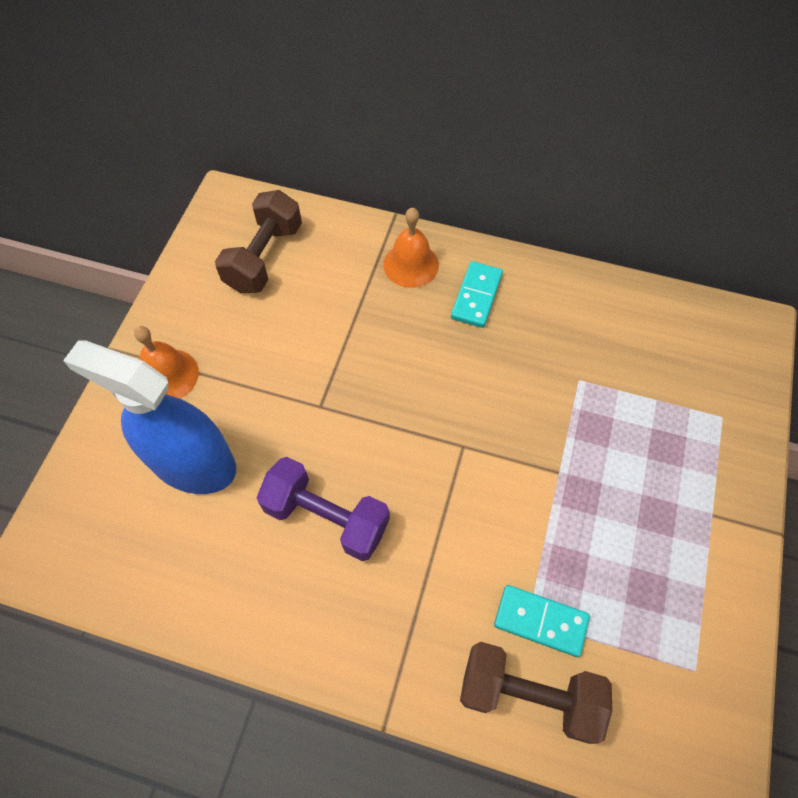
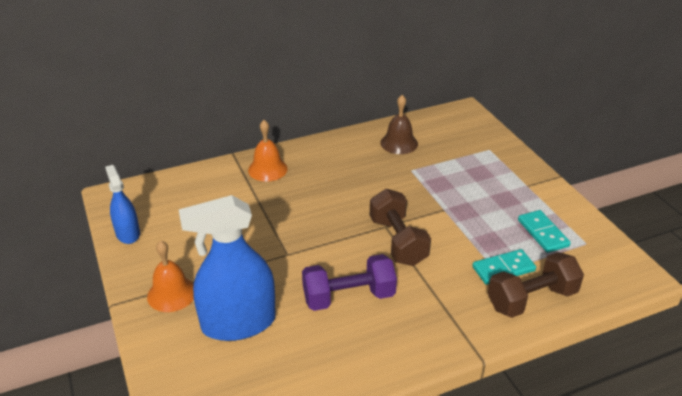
camera: 40 degrees left, 25 degrees down
brown dumbbell [215,190,302,293] -> brown dumbbell moved to [370,189,431,266]
turquoise domino [451,261,503,328] -> turquoise domino moved to [518,210,571,253]
none -> blue spray bottle [105,165,140,244]
none -> brown bell [380,95,418,154]

